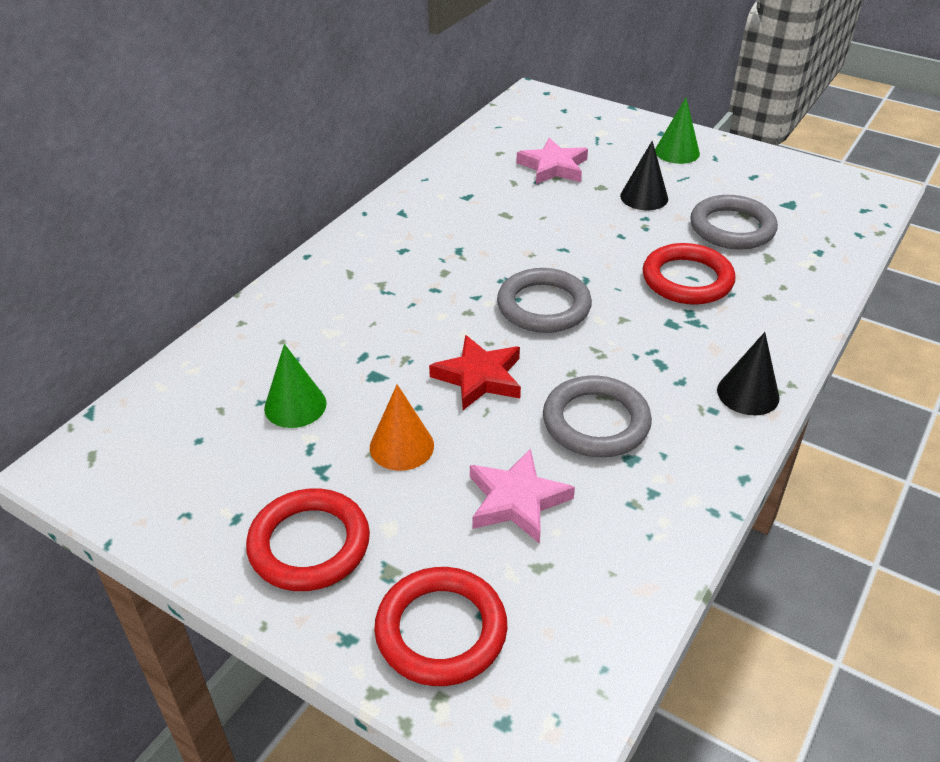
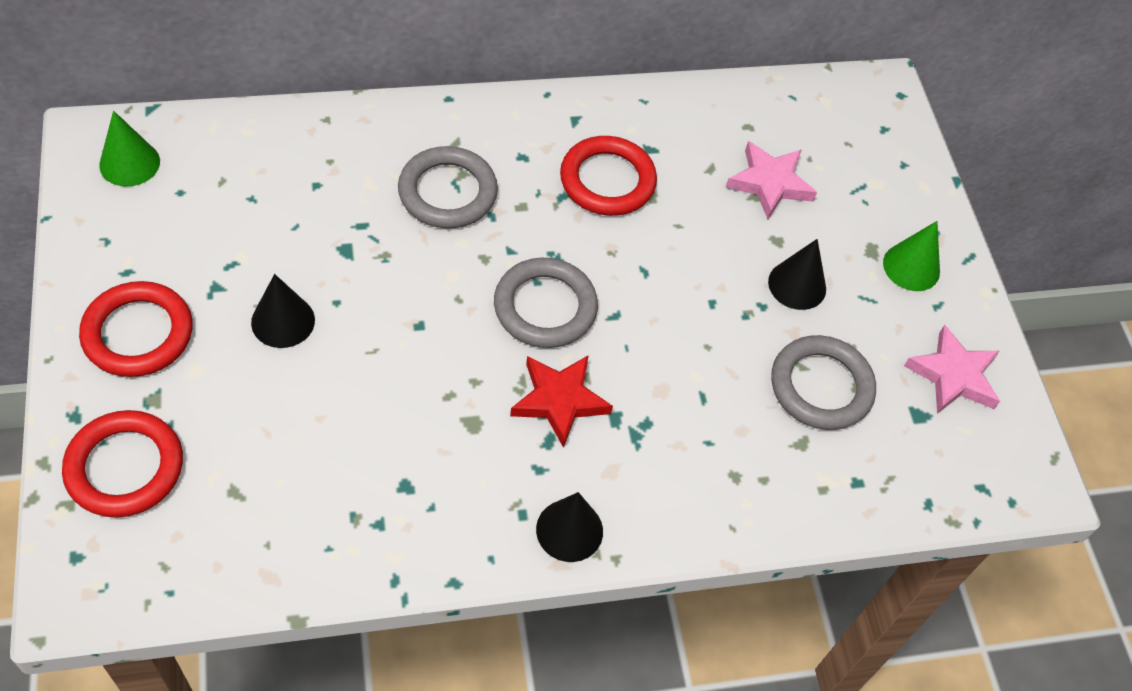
camera: 40 degrees right, 15 degrees up
green cone [264,344,326,428] -> green cone moved to [99,111,160,187]
orange cone [370,384,434,471] -> black cone [251,274,315,348]
red star [429,335,521,410] -> red star moved to [510,355,613,448]
pink star [470,448,575,544] -> pink star moved to [904,325,1000,414]
grey ring [543,376,652,457] -> grey ring moved to [398,146,498,228]
red ring [643,243,735,305] -> red ring moved to [560,136,657,216]

